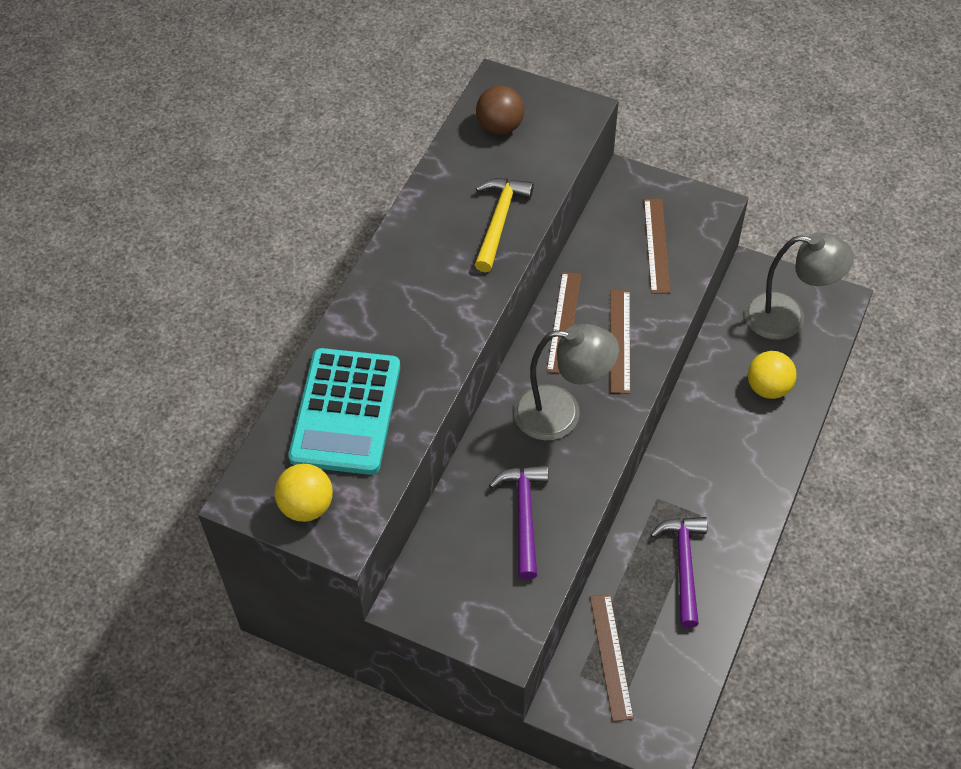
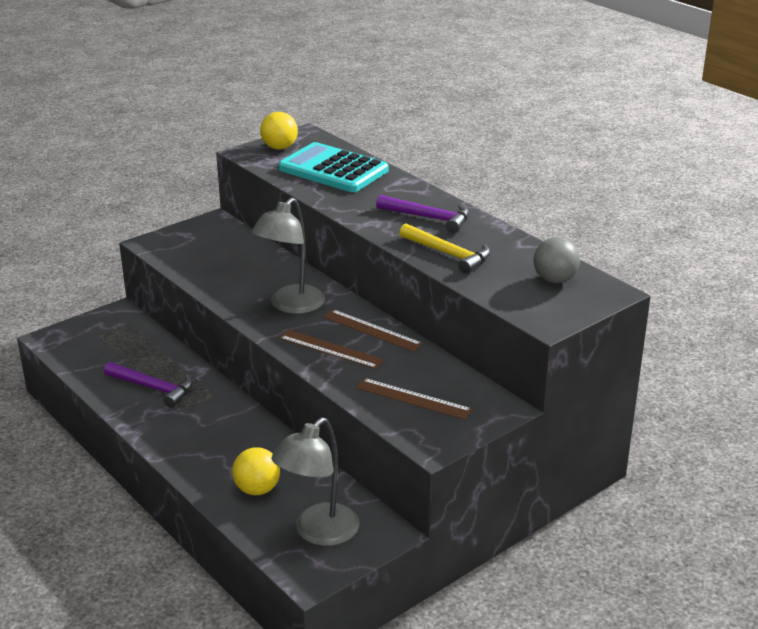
camera: 115 degrees right, 25 degrees down
brown ball [476,85,524,135] -> grey ball [533,237,580,283]
purple hammer [489,465,548,579] -> purple hammer moved to [376,195,469,233]
brown ruler [590,594,634,722] -> none

